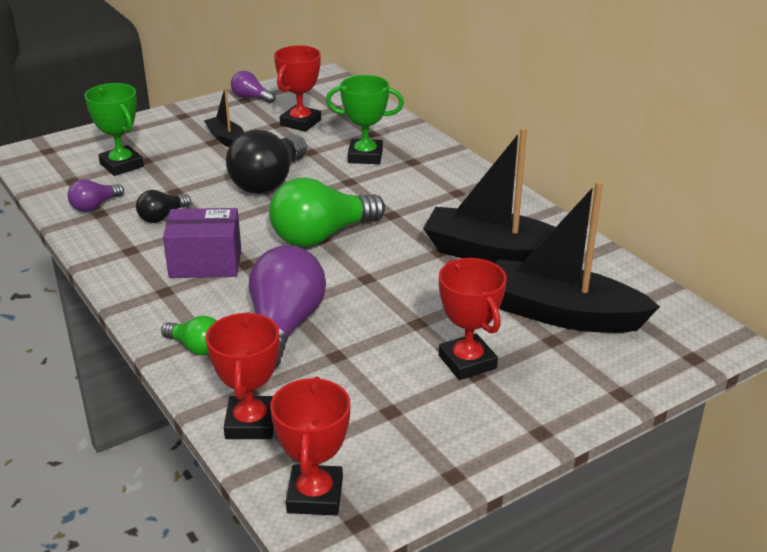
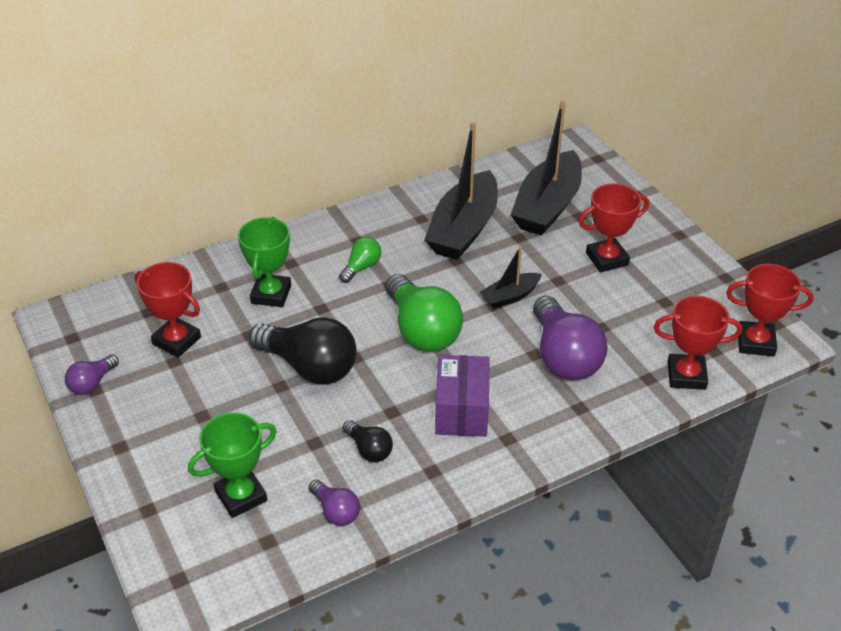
camera: 85 degrees left, 10 degrees up
green light bulb [161,316,217,356] -> green light bulb moved to [339,237,381,283]
black boat [204,87,244,147] -> black boat moved to [480,246,542,309]
purple light bulb [249,245,326,370] -> purple light bulb turned 120 degrees counterclockwise [533,296,608,380]

